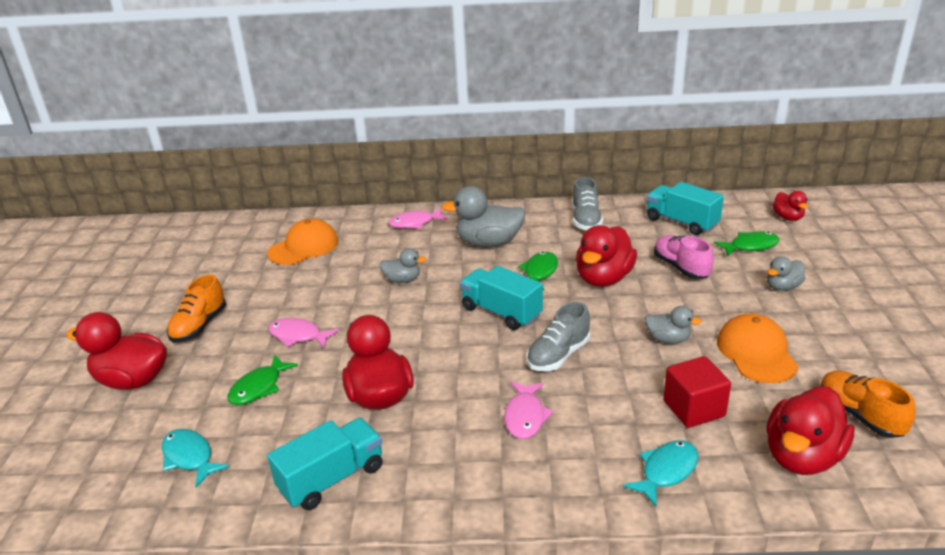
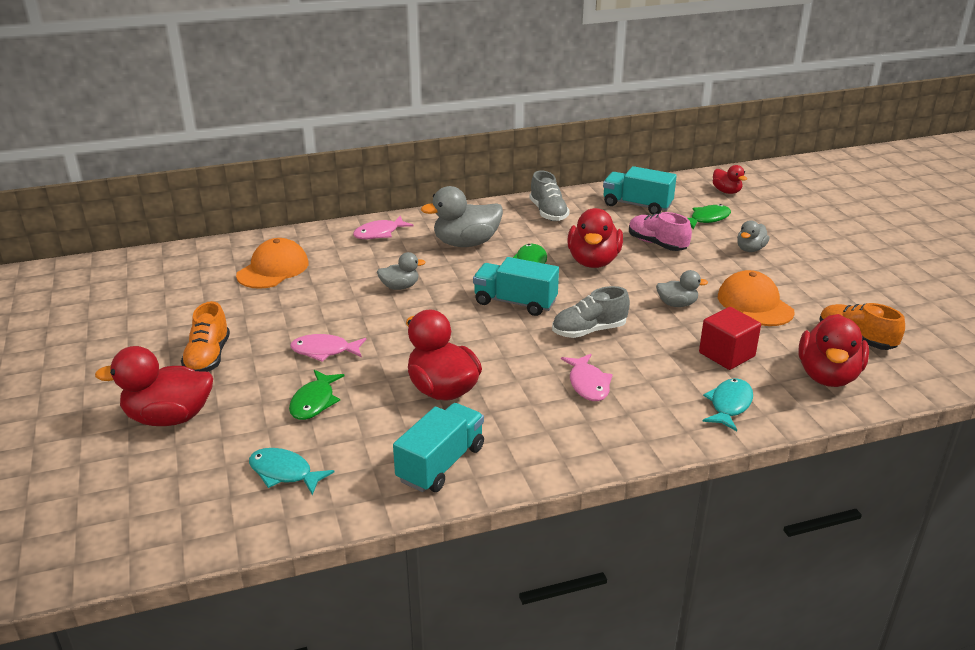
camera: 20 degrees left, 0 degrees up
grey shoe [526,302,590,371] -> grey shoe turned 45 degrees clockwise [552,286,630,338]

